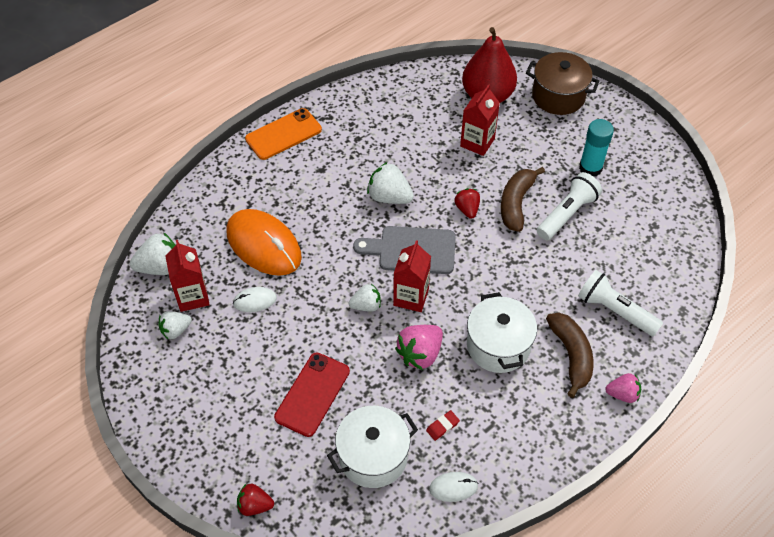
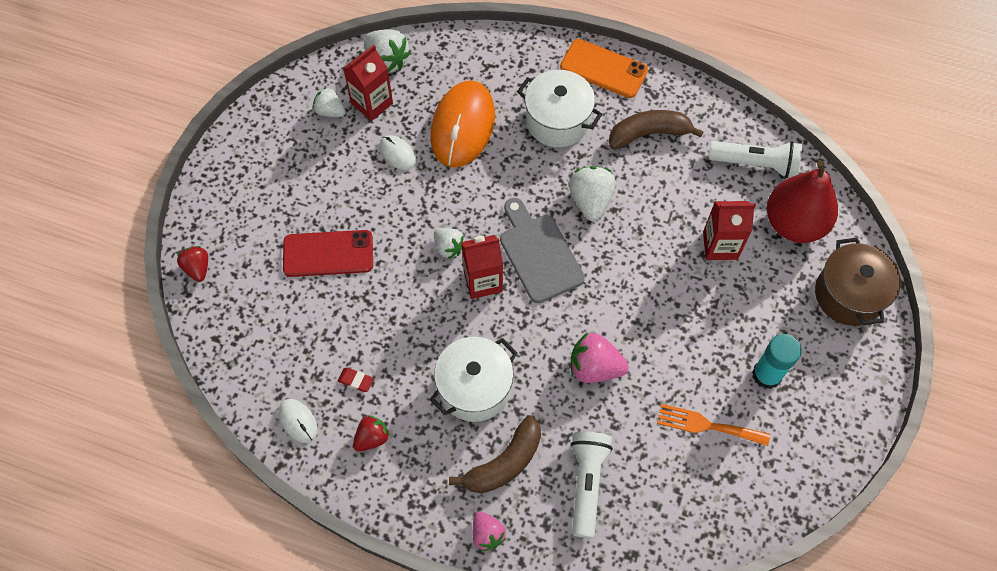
camera: 60 degrees right, 10 degrees up
white pot [327,406,418,488] -> white pot moved to [517,70,602,147]
pink strawberry [395,325,443,370] -> pink strawberry moved to [571,333,629,383]
red strawberry [454,189,480,219] -> red strawberry moved to [353,415,390,452]
brown banana [501,167,545,232] -> brown banana moved to [609,110,703,149]
white flashlight [537,172,602,240] -> white flashlight moved to [709,141,802,178]
none -> orange fork [657,404,770,446]

